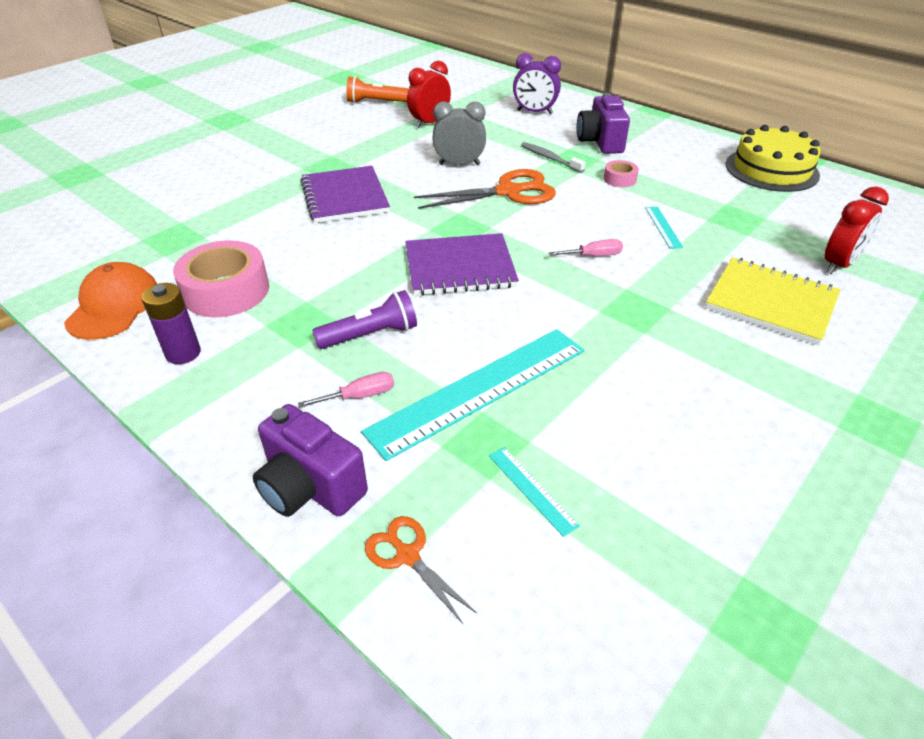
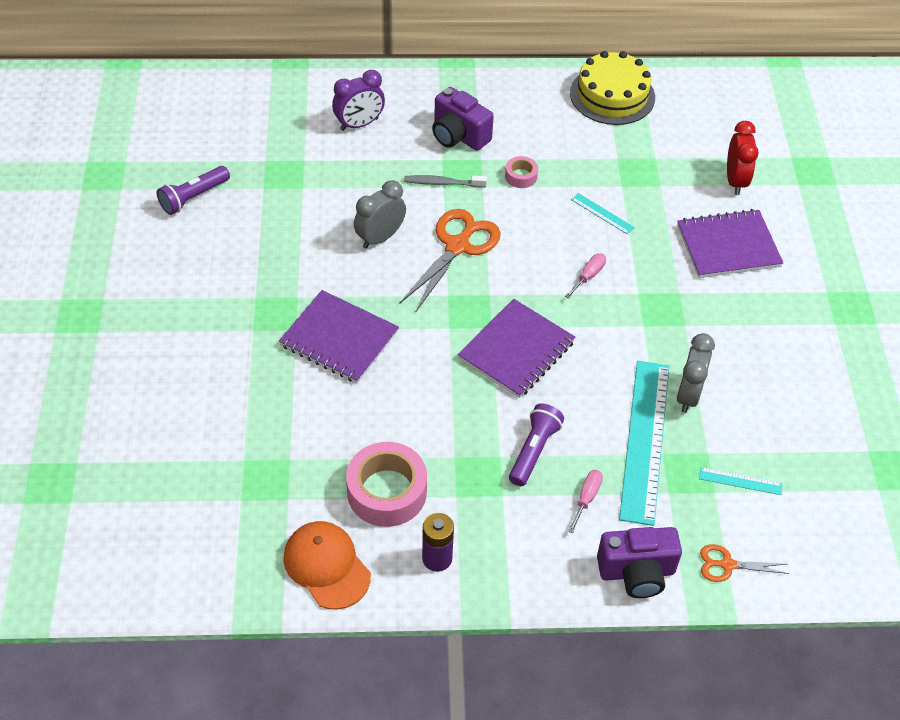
camera: 45 degrees left, 10 degrees up
orange flashlight [347,76,409,103] -> purple flashlight [157,166,230,215]
red clock [407,61,451,128] -> none
yellow notebook [705,257,840,345] -> purple notebook [677,209,783,278]
none -> grey clock [676,333,715,413]

